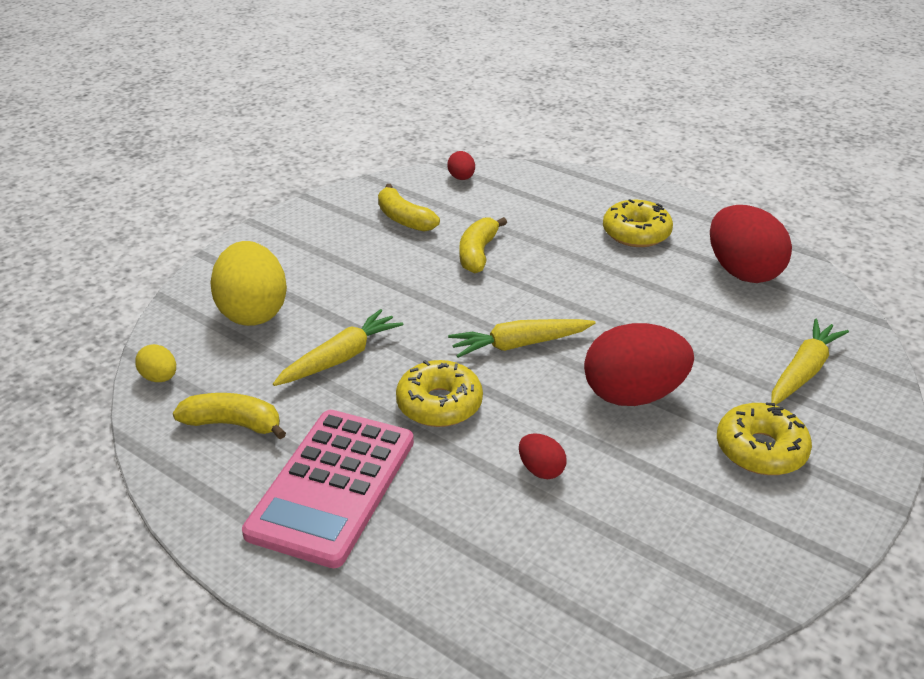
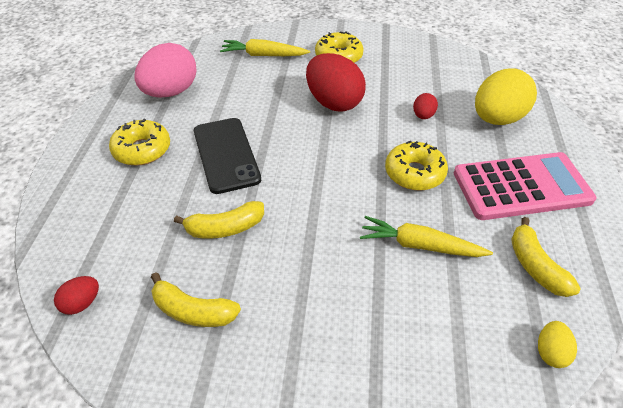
camera: 120 degrees left, 10 degrees up
yellow egg [210,241,287,326] -> yellow egg moved to [475,68,537,125]
yellow banana [378,184,440,232] -> yellow banana turned 90 degrees clockwise [151,272,241,327]
yellow carrot [448,319,595,358] -> none
red egg [710,205,792,283] -> pink egg [134,43,196,98]
none -> black phone [194,118,261,194]

